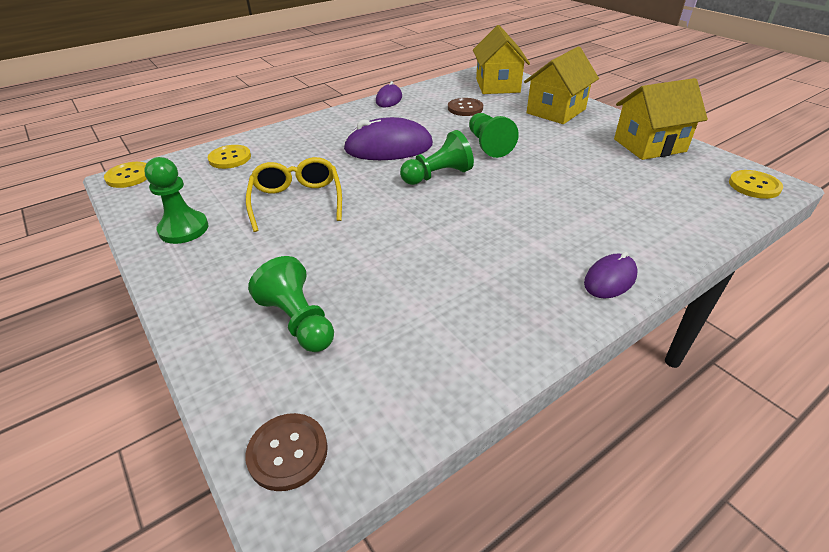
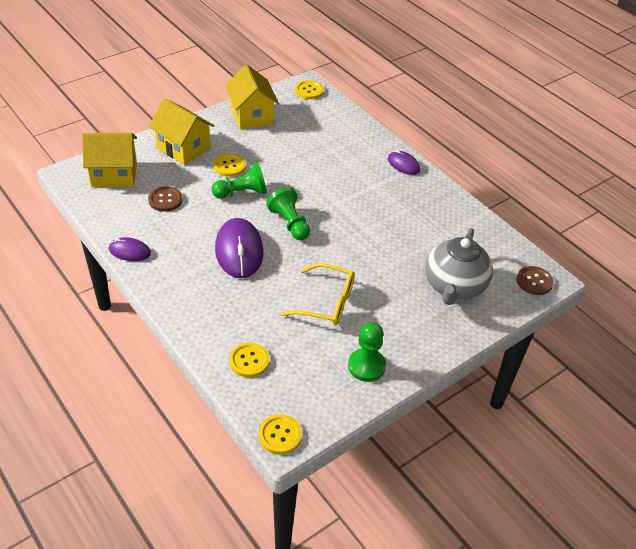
camera: 95 degrees left, 5 degrees up
yellow glasses [246,157,342,232] -> yellow glasses turned 150 degrees counterclockwise [281,263,355,325]
green pawn [248,256,334,352] -> grey teapot [425,228,493,305]
none -> yellow button [213,154,246,177]

